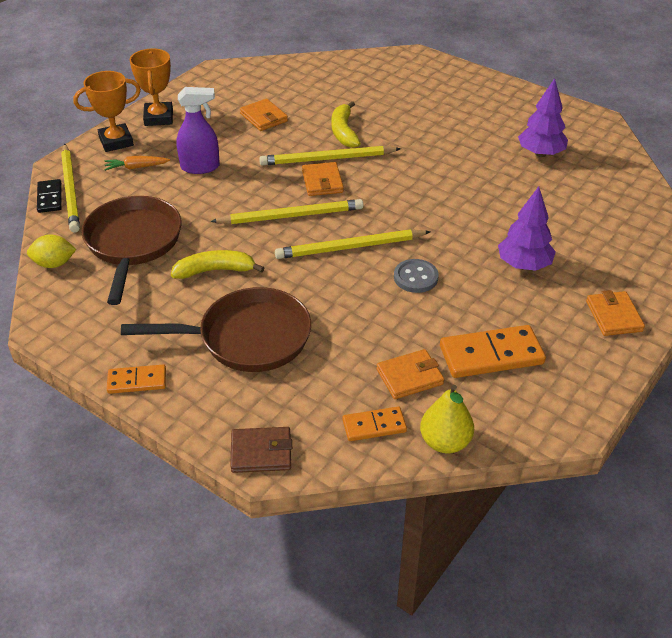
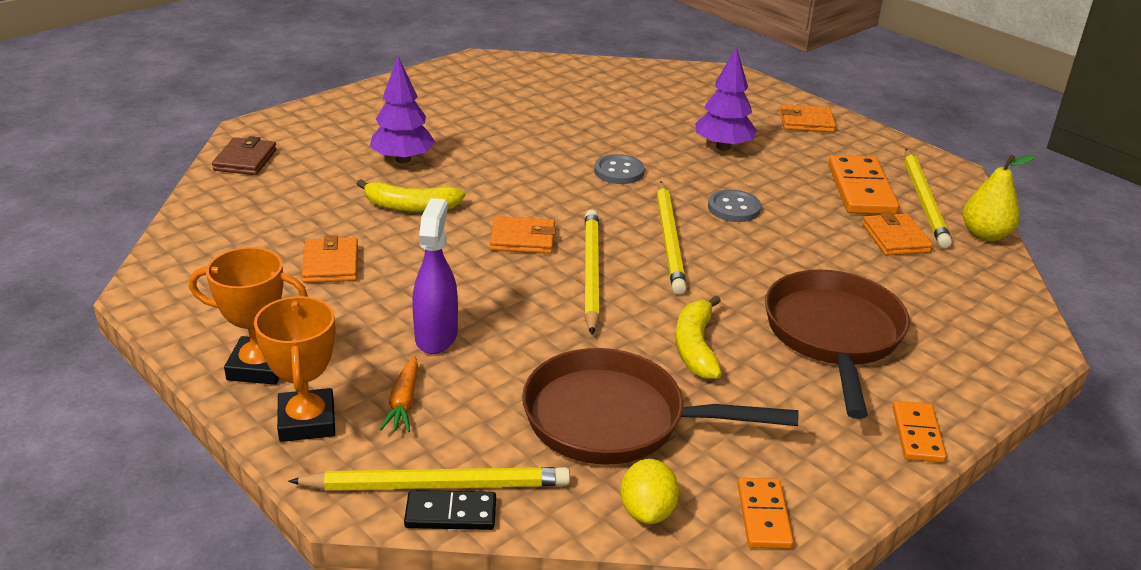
camera: 80 degrees left, 10 degrees down
brown wallet [230,427,292,473] -> brown wallet moved to [212,136,277,175]
orange wallet [240,99,288,131] -> orange wallet turned 75 degrees counterclockwise [302,235,358,283]
yellow pencil [259,146,401,166] -> yellow pencil moved to [904,149,952,248]
orange domino [343,407,407,441] -> orange domino moved to [738,478,794,549]
purple tree [518,78,568,157] -> purple tree moved to [370,56,436,164]
none -> grey button [594,154,645,184]

